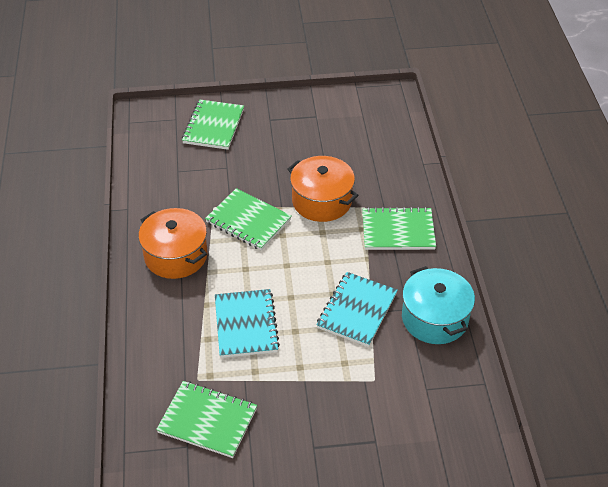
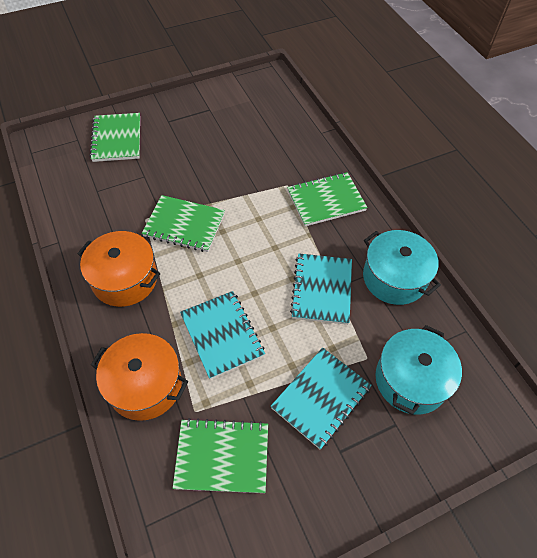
camera: 20 degrees left, 10 degrees up
orange pot [287,156,359,222] -> orange pot moved to [91,333,188,421]
none -> turquoise notebook [271,348,372,449]
none -> turquoise pot [375,325,462,415]

